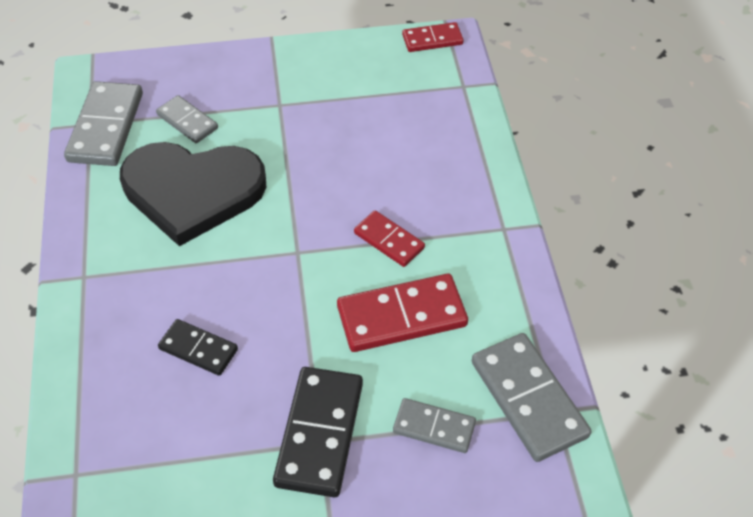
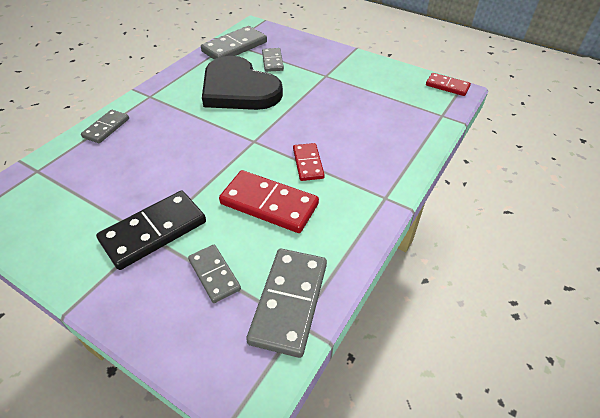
camera: 40 degrees right, 5 degrees down
black domino [158,319,238,376] -> none
none -> grey domino [81,110,129,143]

